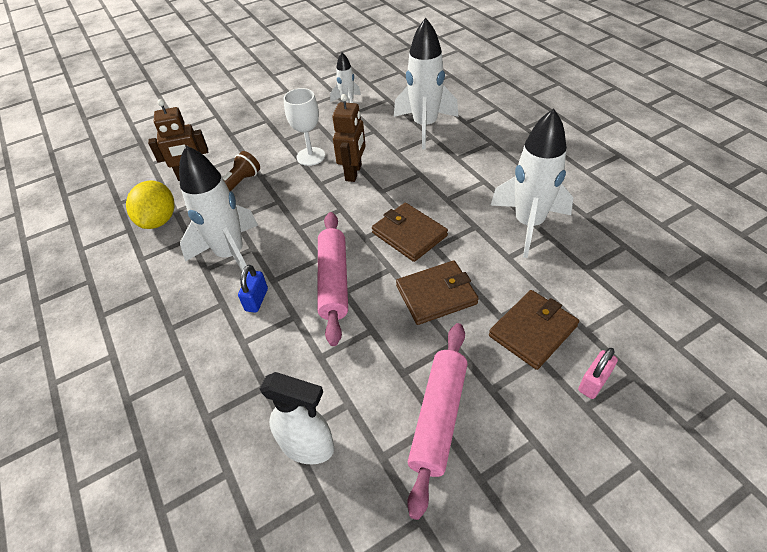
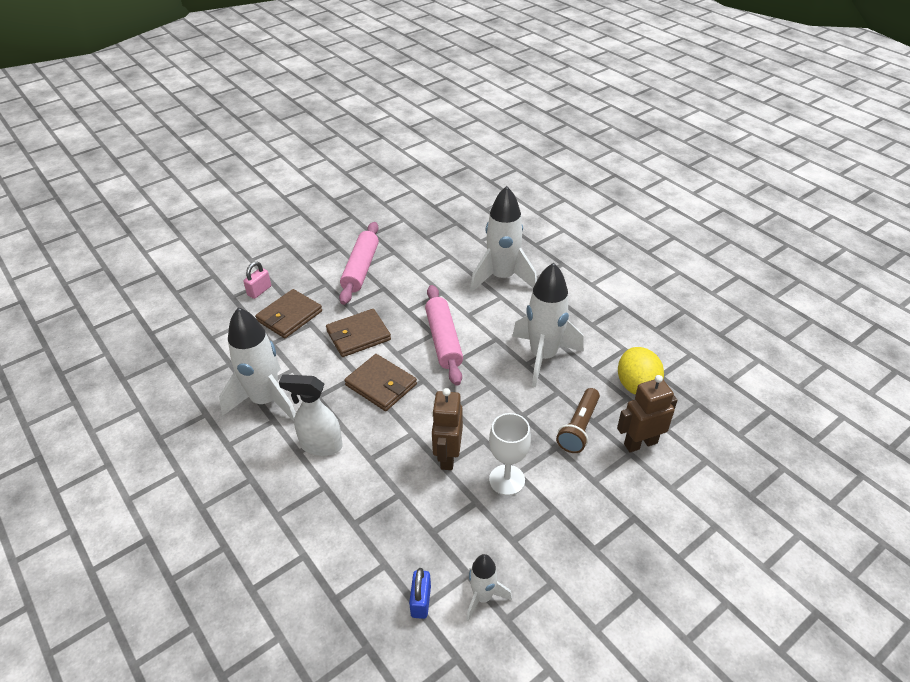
camera: 170 degrees right, 5 degrees down
blue padlock [238,265,268,313] -> blue padlock moved to [409,568,431,619]
white spray bottle [260,372,334,464] -> white spray bottle moved to [279,374,343,456]
white rocket [394,18,458,149] -> white rocket moved to [470,186,537,292]

